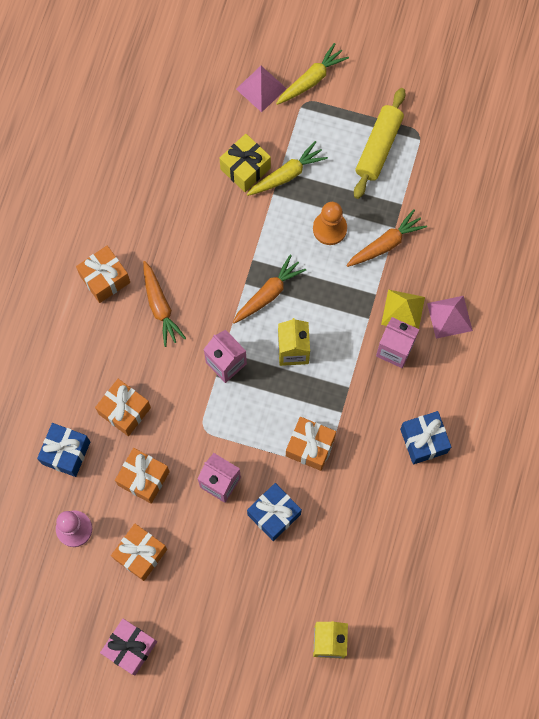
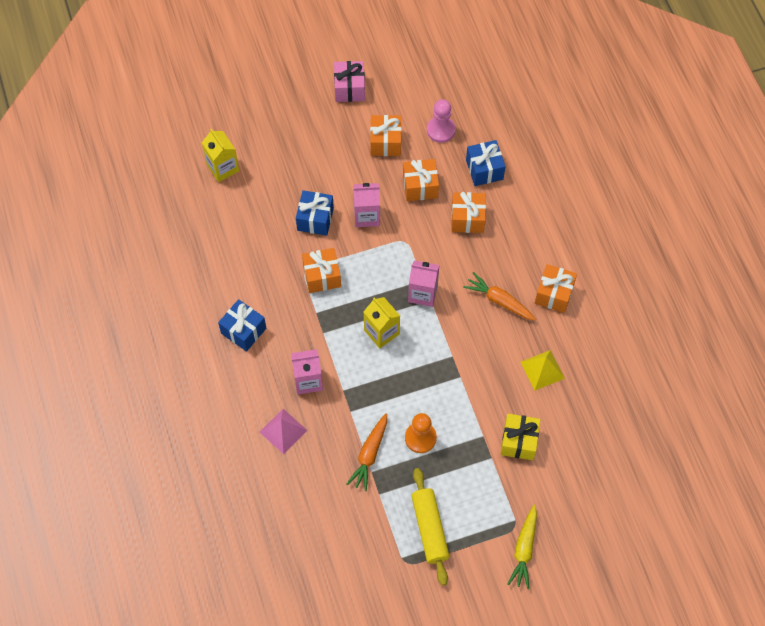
camera: 145 degrees right, 10 degrees down
orange carrot [233,254,306,323] -> none
pink pyramid [236,66,287,112] -> none
yellow carrot [247,141,328,196] -> none
yellow pyramid [381,289,425,329] -> yellow pyramid moved to [521,350,565,391]

